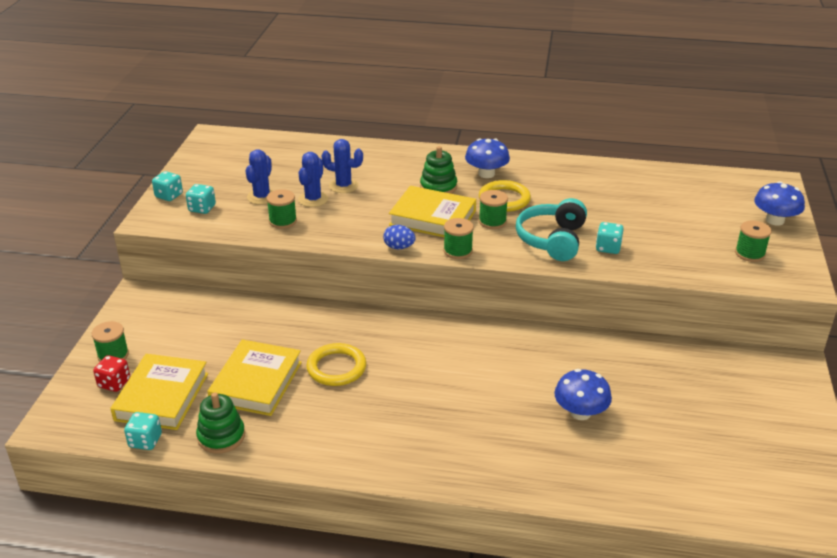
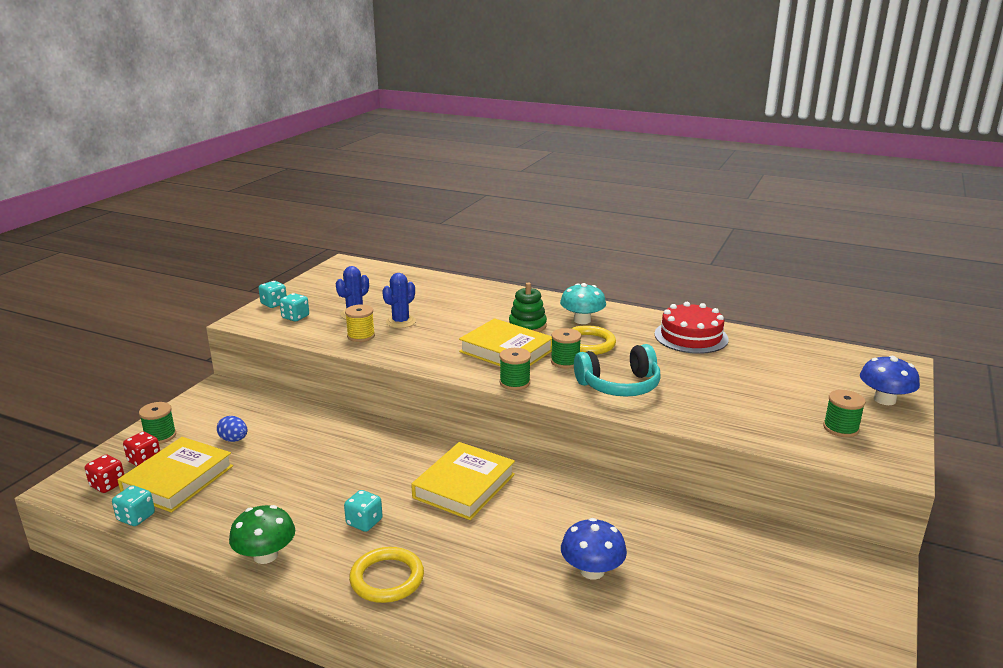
camera: 15 degrees right, 10 degrees down
green stacking toy [196,392,245,454] -> none
yellow book [207,339,302,416] -> yellow book moved to [411,442,515,520]
green spool [266,189,297,229] -> yellow spool [345,304,375,342]
yellow ring [306,343,366,386] -> yellow ring moved to [349,547,424,603]
blue cactus [321,139,363,193] -> none
blue egg [383,225,416,249] -> blue egg moved to [217,416,247,442]
blue mushroom [465,138,510,178] -> turquoise mushroom [560,283,606,324]
turquoise headphones [516,198,587,261] -> turquoise headphones turned 135 degrees counterclockwise [574,344,661,397]
turquoise dice [596,222,624,254] -> turquoise dice moved to [344,490,383,532]
none -> red dice [85,454,124,493]
none -> green mushroom [229,505,295,564]
none -> red cake [654,302,729,354]

